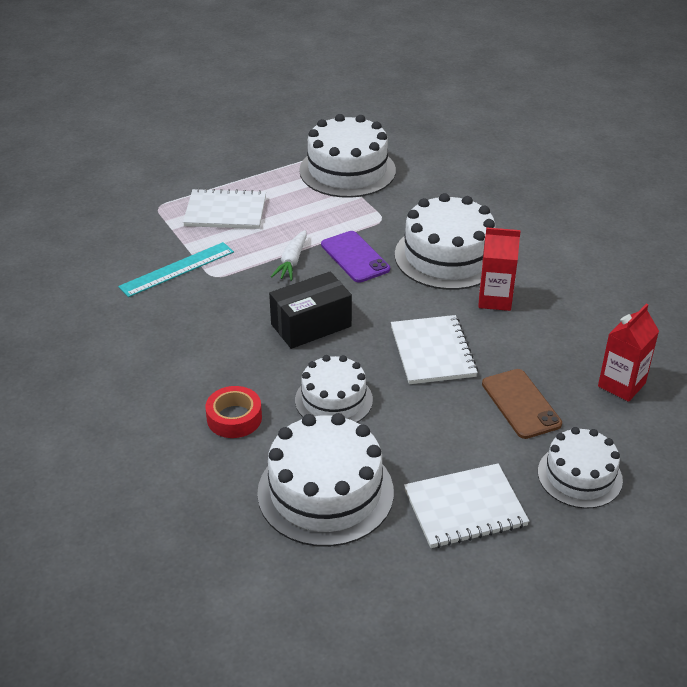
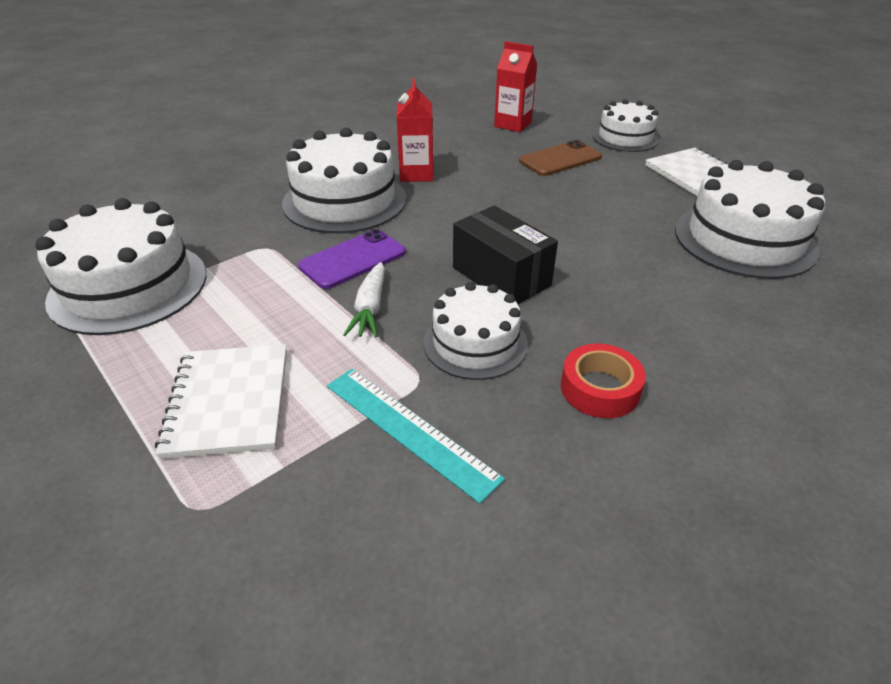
camera: 100 degrees left, 0 degrees up
red tape [205,386,262,438] -> red tape moved to [561,343,646,418]
white carrot [271,230,307,281] -> white carrot turned 90 degrees clockwise [343,262,385,338]
white cake [295,355,373,422] -> white cake moved to [424,282,528,380]
white notebook [391,315,478,384] -> none

